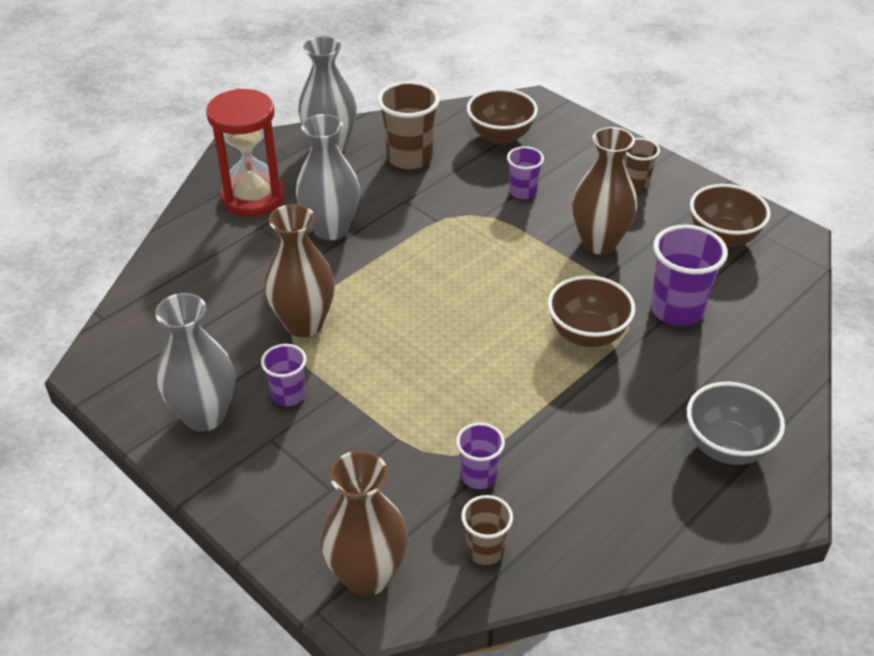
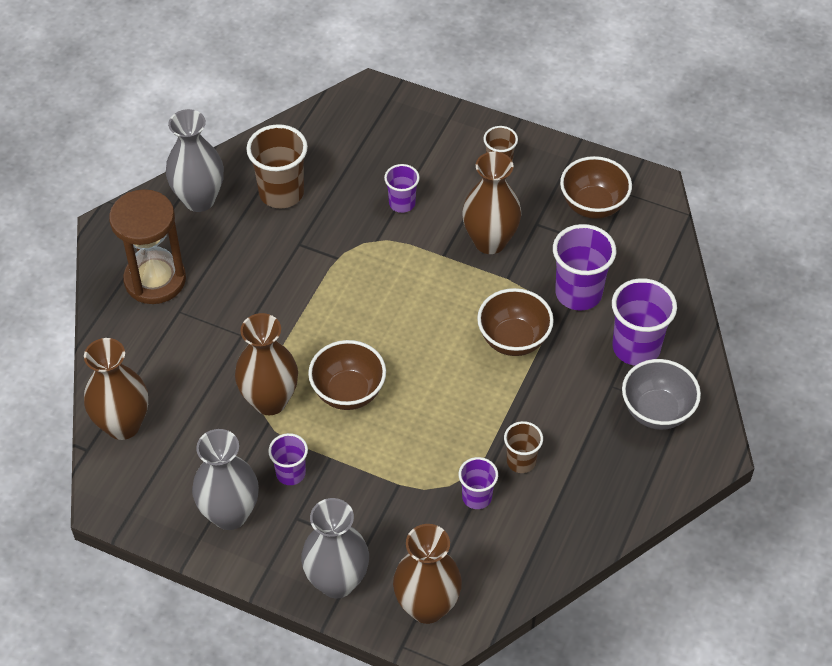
camera: 20 degrees left, 10 degrees up
red hourglass [206,89,285,217] -> brown hourglass [109,189,186,304]
grey vase [296,114,360,240] -> grey vase moved to [301,498,369,598]
brown cup [461,495,513,565] -> brown cup moved to [504,421,543,473]
brown bowl [467,88,538,145] -> brown bowl moved to [308,340,386,410]
none -> brown vase [84,338,148,440]
none -> purple cup [612,278,677,366]

